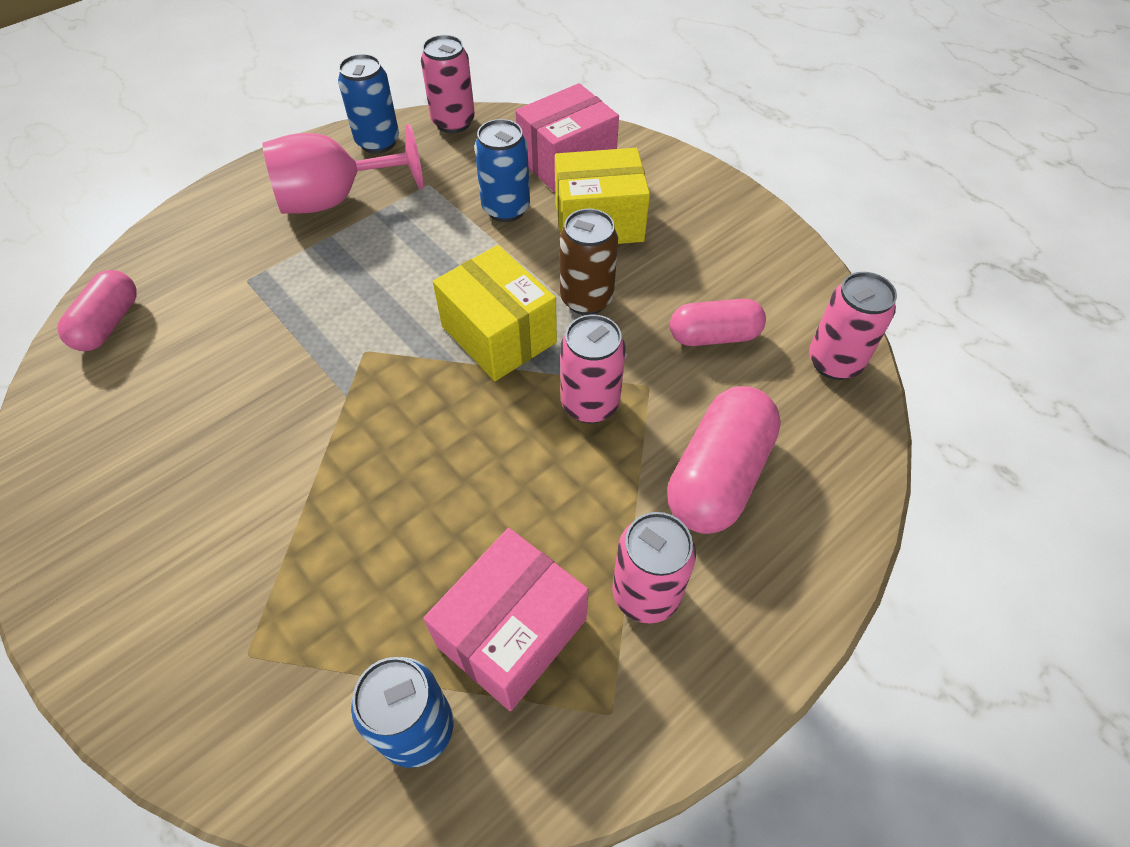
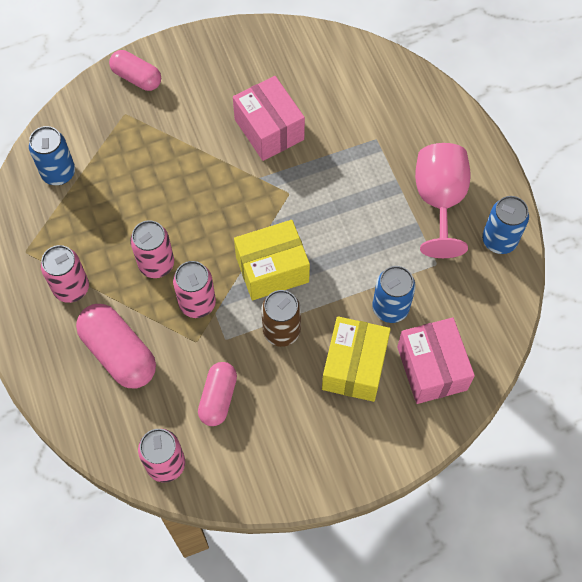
camera: 110 degrees right, 10 degrees up
pink capsule [58,270,137,351] -> pink capsule moved to [109,50,161,91]
pink can [421,35,475,133] -> pink can moved to [130,220,174,278]
pink box [423,528,589,711] -> pink box moved to [233,76,305,161]

